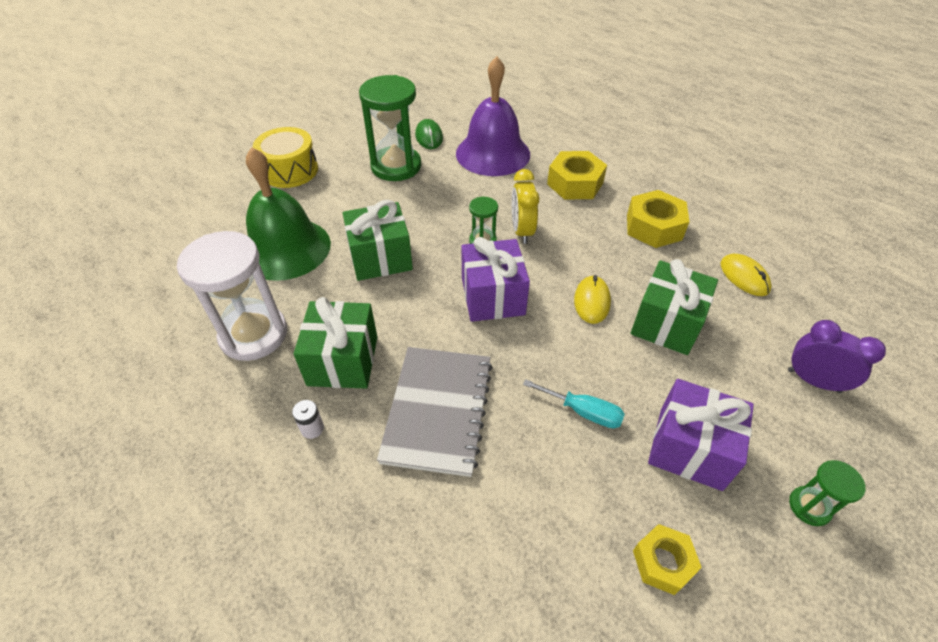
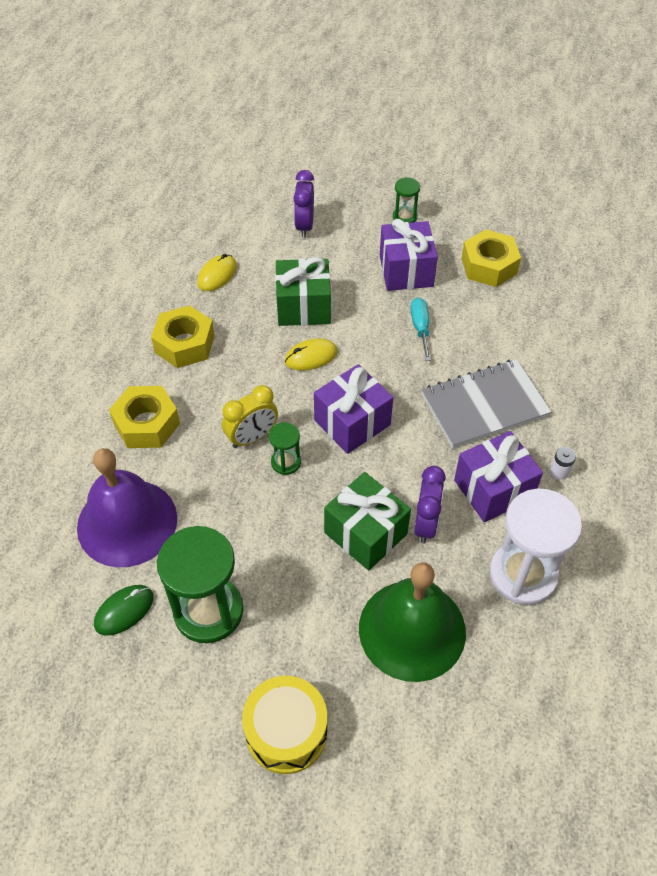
camera: 120 degrees left, 5 degrees up
green gift [294,297,377,389] -> purple gift [454,431,543,522]
yellow nut [633,524,702,595] -> yellow nut [461,229,521,287], size x1.57
none -> purple clock [414,466,446,543]

